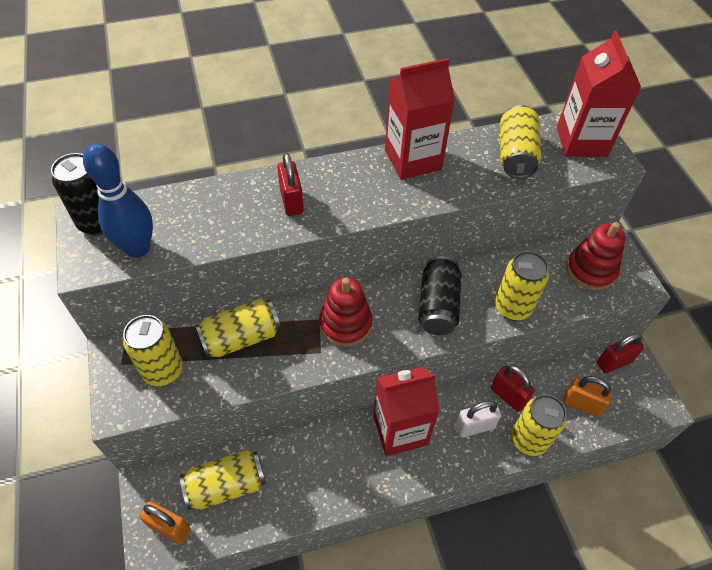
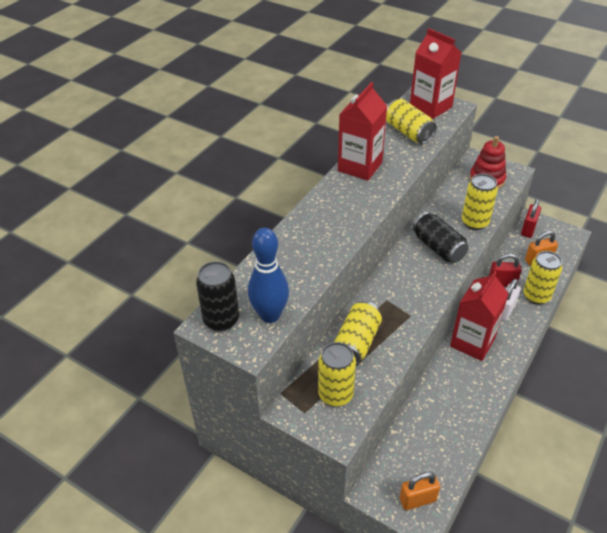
camera: 40 degrees left, 10 degrees down
yellow can [180,450,266,510] -> none
red padlock [277,153,304,216] -> none
red stacking toy [319,277,373,347] -> none

